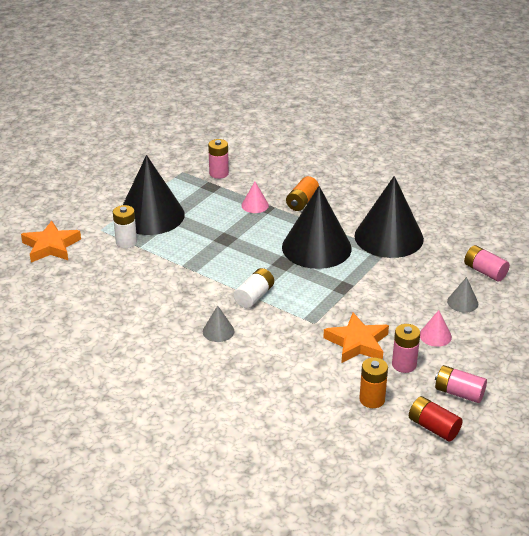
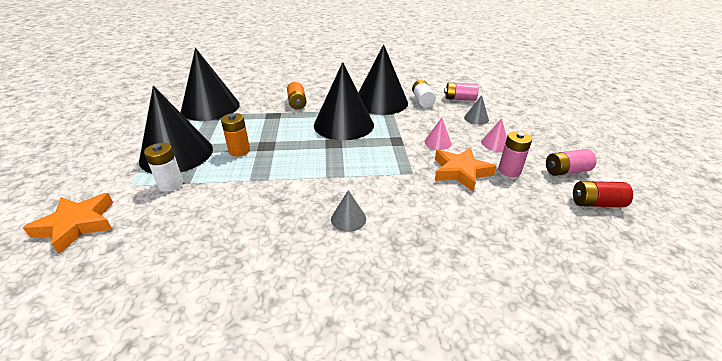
camera: 40 degrees left, 0 degrees up
pink battery [208,139,229,179] -> black cone [181,48,240,121]
white battery [234,268,274,308] -> white battery moved to [412,80,436,108]
pink cone [242,182,269,213] -> pink cone moved to [424,118,452,150]
orange battery [359,358,388,408] -> orange battery moved to [221,113,250,157]

